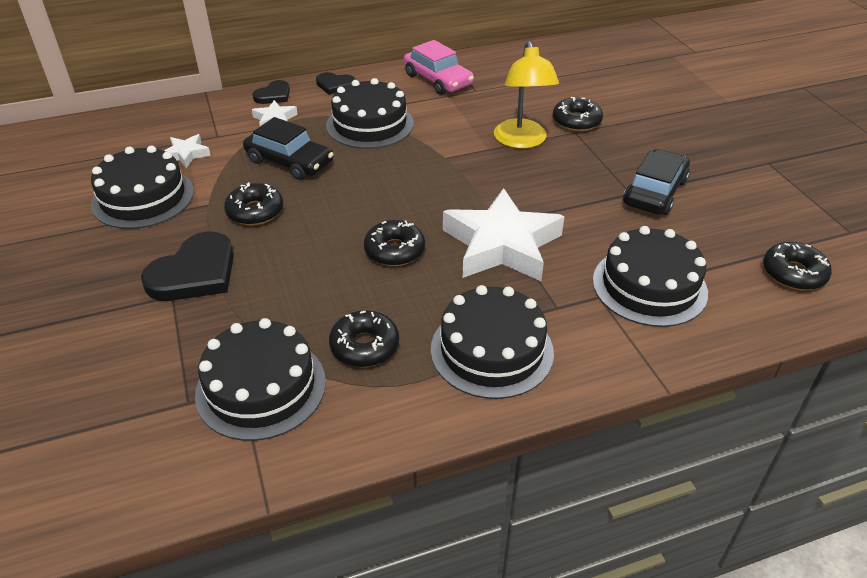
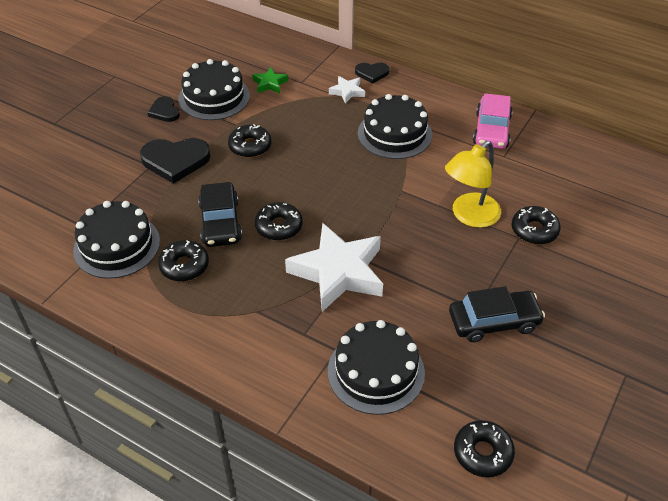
camera: 50 degrees right, 5 degrees up
white star [164,134,211,168] -> green star [252,67,288,93]
black car [243,117,334,180] -> black car moved to [198,182,242,247]
black heart [316,72,356,95] -> black heart moved to [148,96,180,122]
black cake [431,285,554,399] -> none

